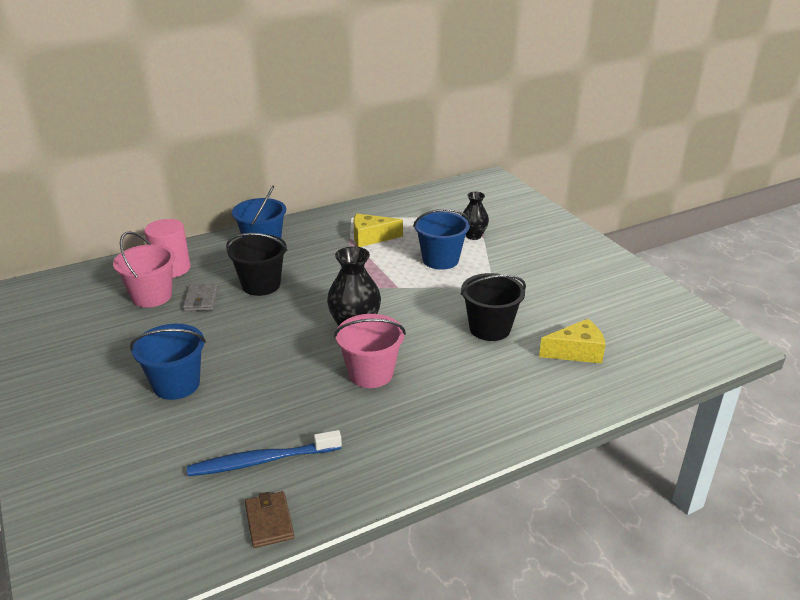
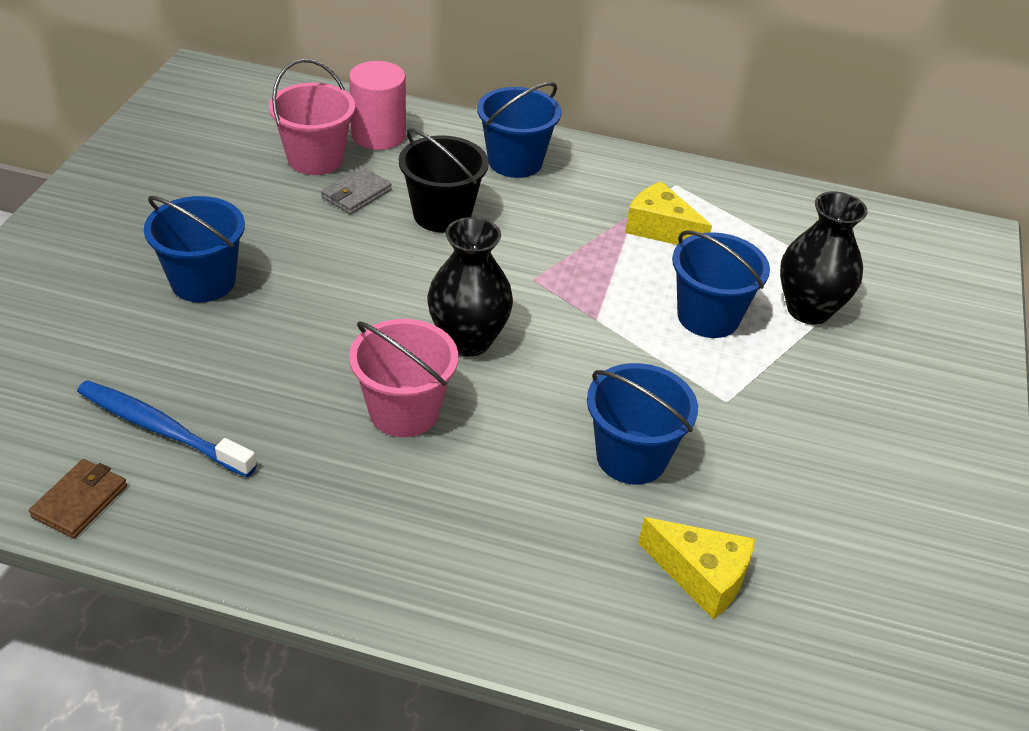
camera: 40 degrees right, 10 degrees up
black bucket [460,273,526,341] -> blue bucket [587,363,698,484]
black vase [462,192,489,240] -> black vase [780,191,868,325], size x1.57

